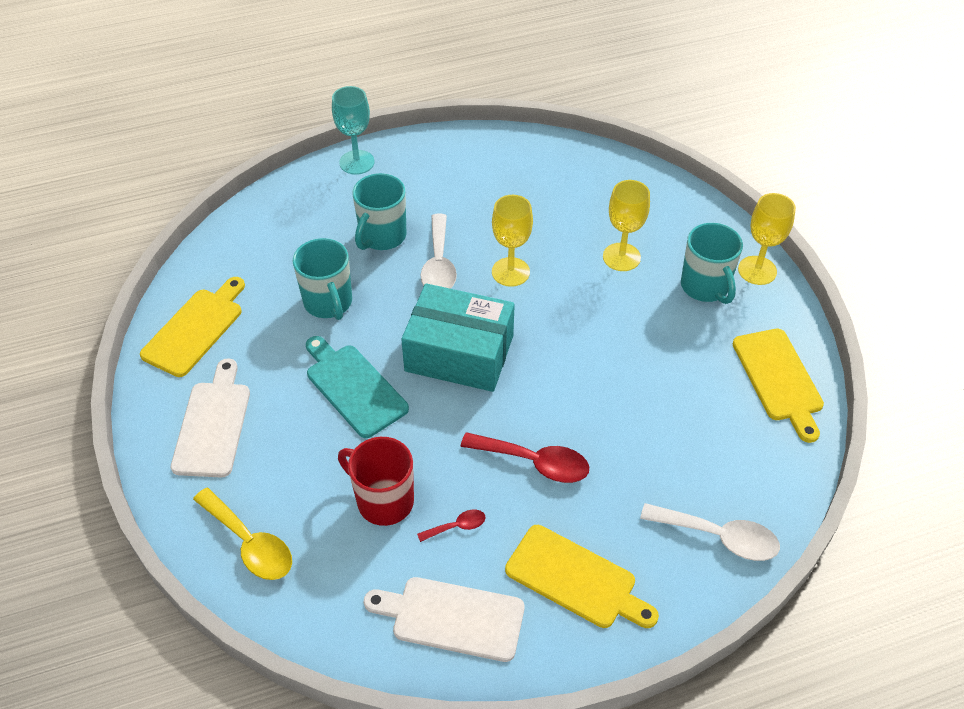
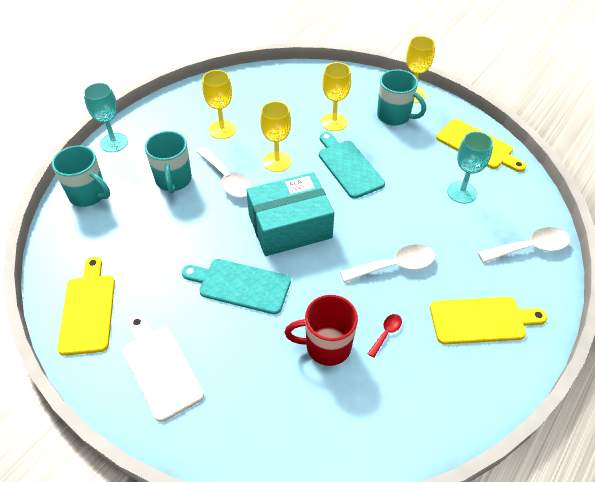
camera: 35 degrees left, 0 degrees up
yellow spoon [193,488,292,580] -> none
turquoise mug [293,238,352,320] -> turquoise mug moved to [52,145,110,207]
white cutting board [364,577,524,662] -> none
red spoon [460,432,589,483] -> white spoon [340,244,436,283]
none -> yellow goblet [202,70,236,139]
none -> turquoise cutting board [319,132,385,199]
none -> turquoise goblet [447,131,493,204]

